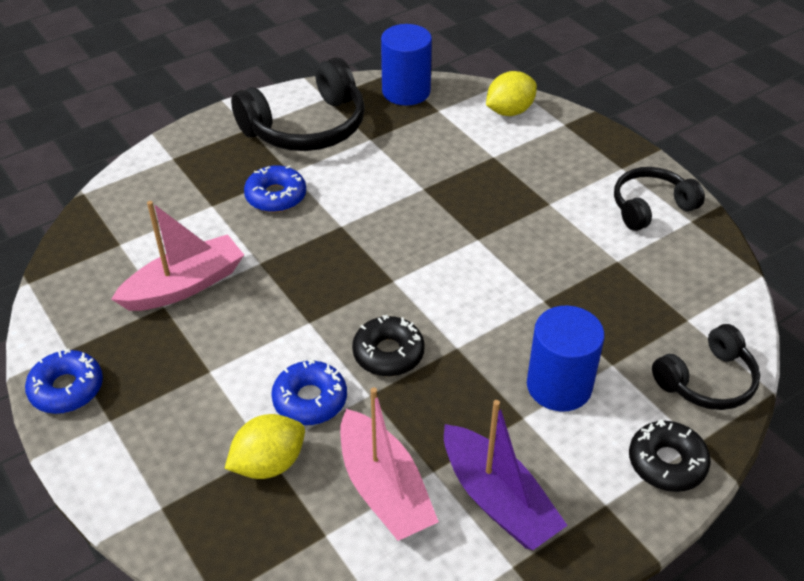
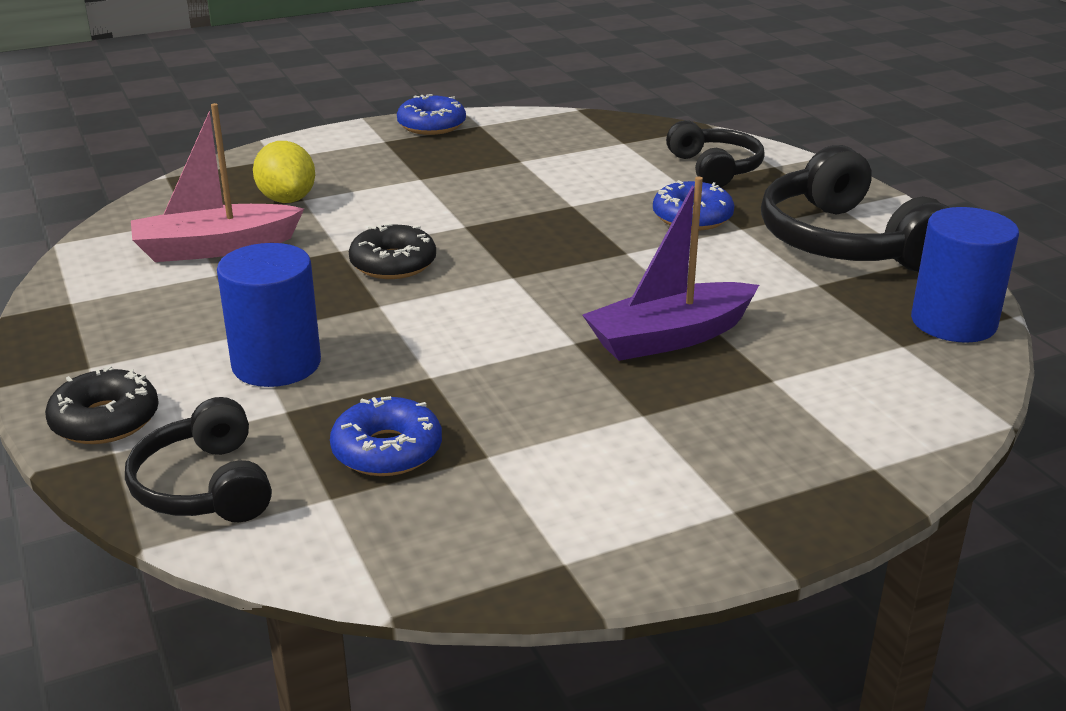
camera: 100 degrees right, 15 degrees down
pink boat [111,201,244,311] -> none
blue donut [271,359,347,425] -> blue donut moved to [330,396,442,476]
purple boat [444,400,568,550] -> purple boat moved to [583,177,759,361]
yellow lemon [486,71,537,116] -> none
black headphones [614,167,705,231] -> black headphones moved to [666,120,765,187]

